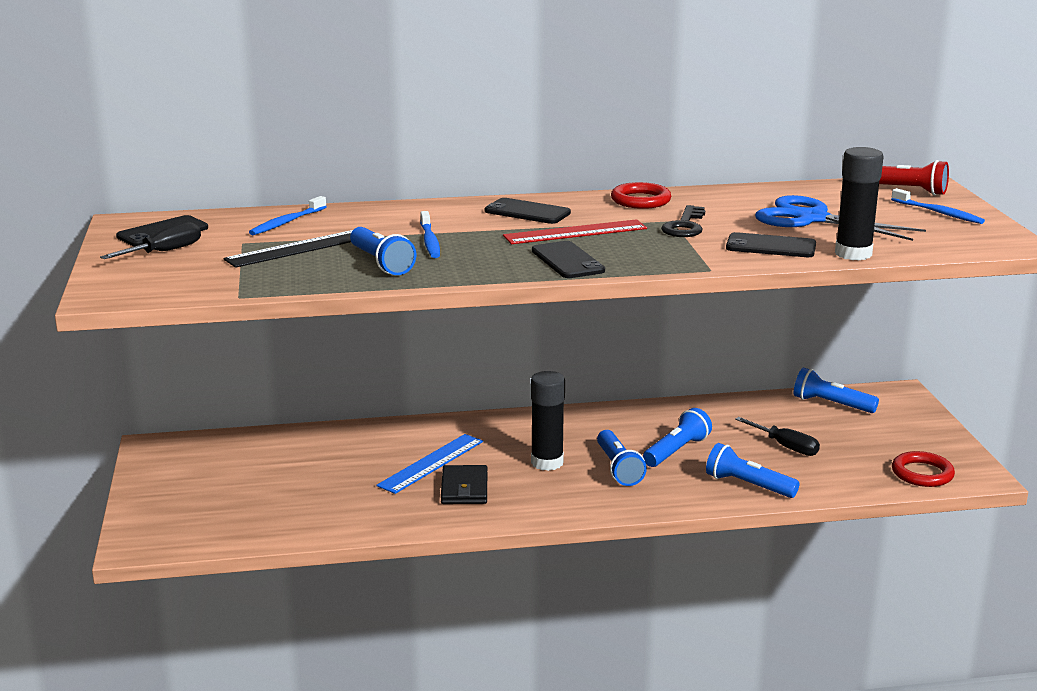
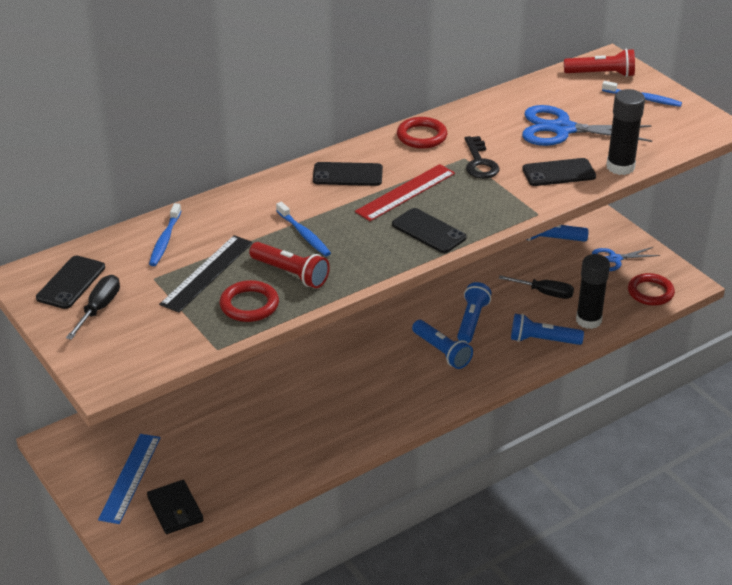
camera: 25 degrees left, 15 degrees up
blue flashlight [350,227,416,275] -> red flashlight [249,242,330,288]
blue ruler [376,434,483,494] -> blue ruler moved to [98,434,161,524]
black wallet [441,465,487,504] -> black wallet moved to [147,480,203,534]
black glue stick [531,371,565,471] -> black glue stick moved to [576,254,610,329]
none -> red ring [220,280,279,322]
none -> blue scissors [592,247,660,271]

